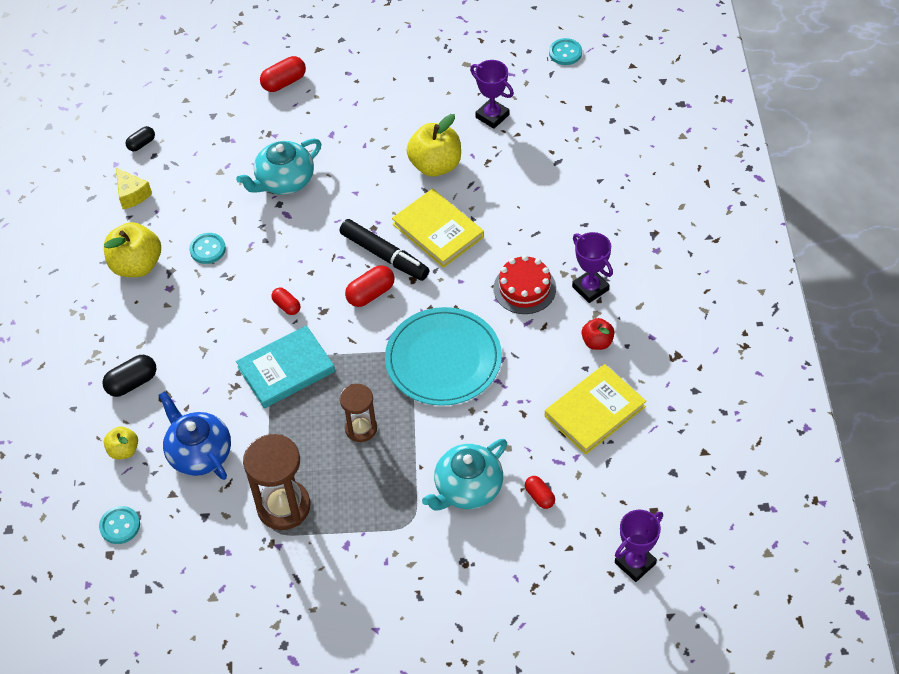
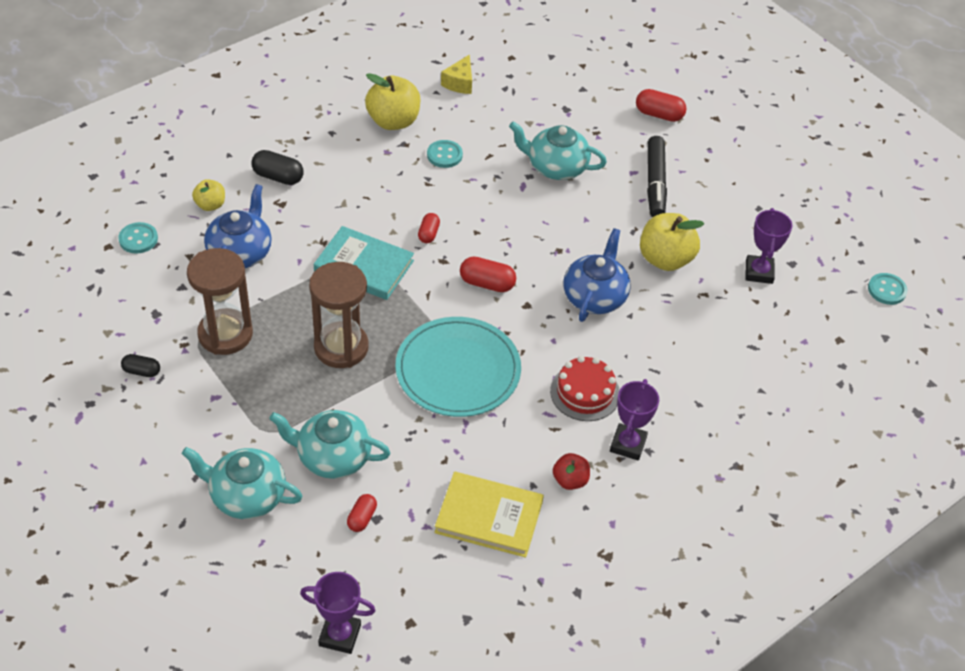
camera: 50 degrees right, 5 degrees down
black capsule [125,126,155,151] -> black capsule moved to [121,354,160,377]
black marker [340,219,429,281] -> black marker moved to [647,136,667,217]
brown hourglass [340,384,377,442] -> brown hourglass [309,262,369,368], size x1.61
yellow book [392,189,484,268] -> blue teapot [563,228,631,322]
none -> turquoise teapot [182,447,303,519]

